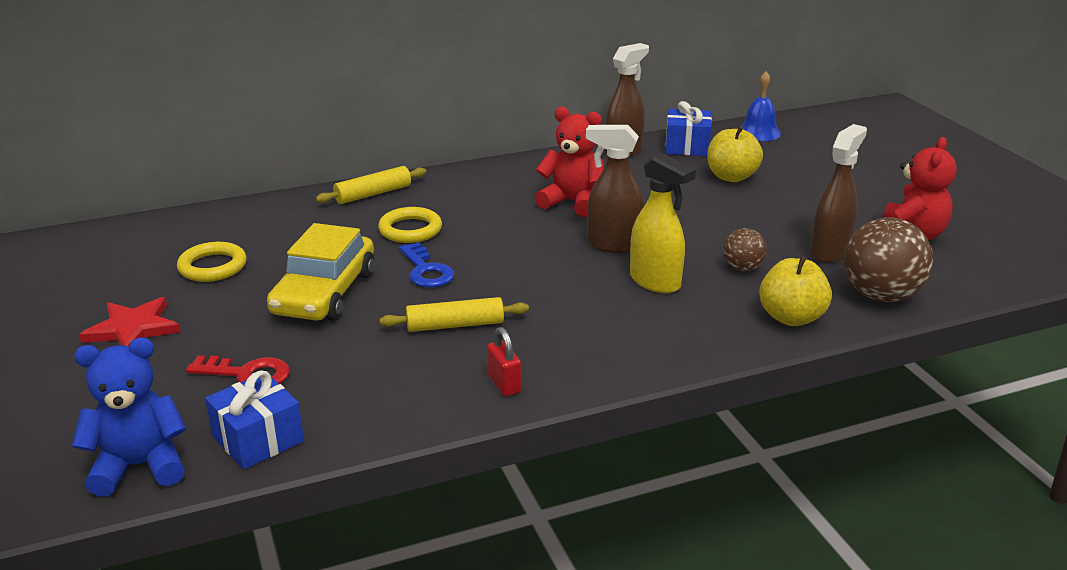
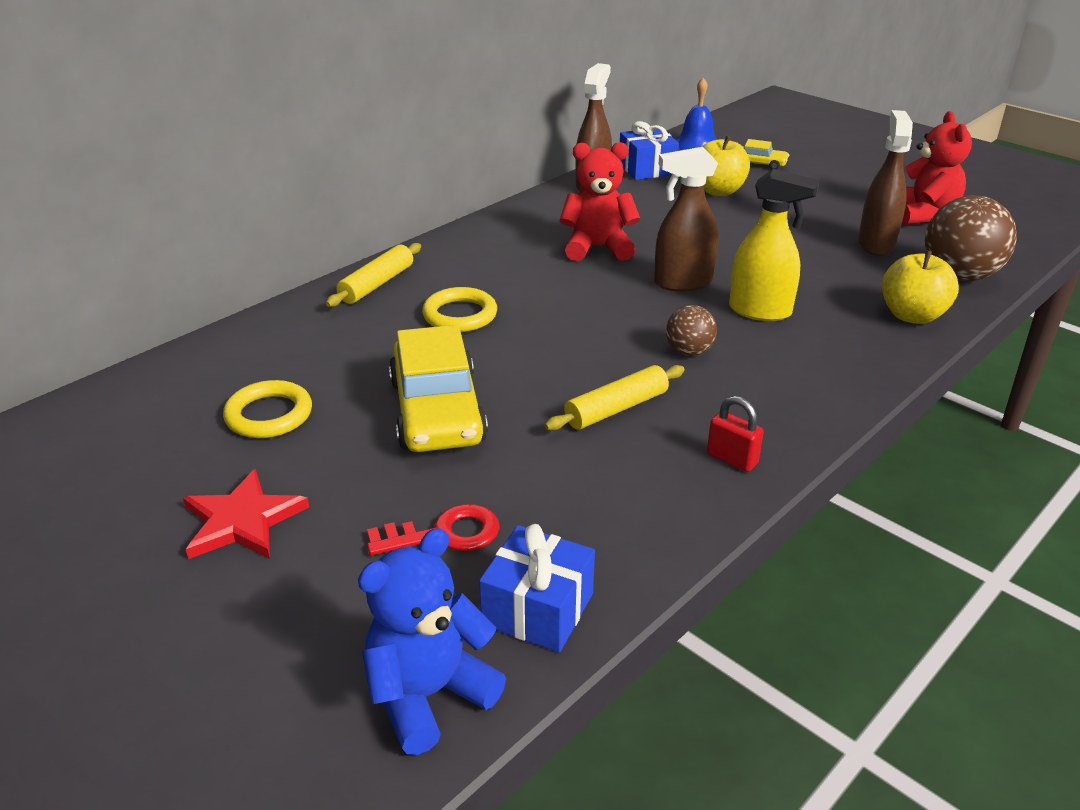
camera: 25 degrees left, 5 degrees up
blue key [399,242,454,287] -> none
brown ball [723,228,767,271] -> brown ball moved to [666,305,717,356]
none -> yellow car [742,139,789,170]

